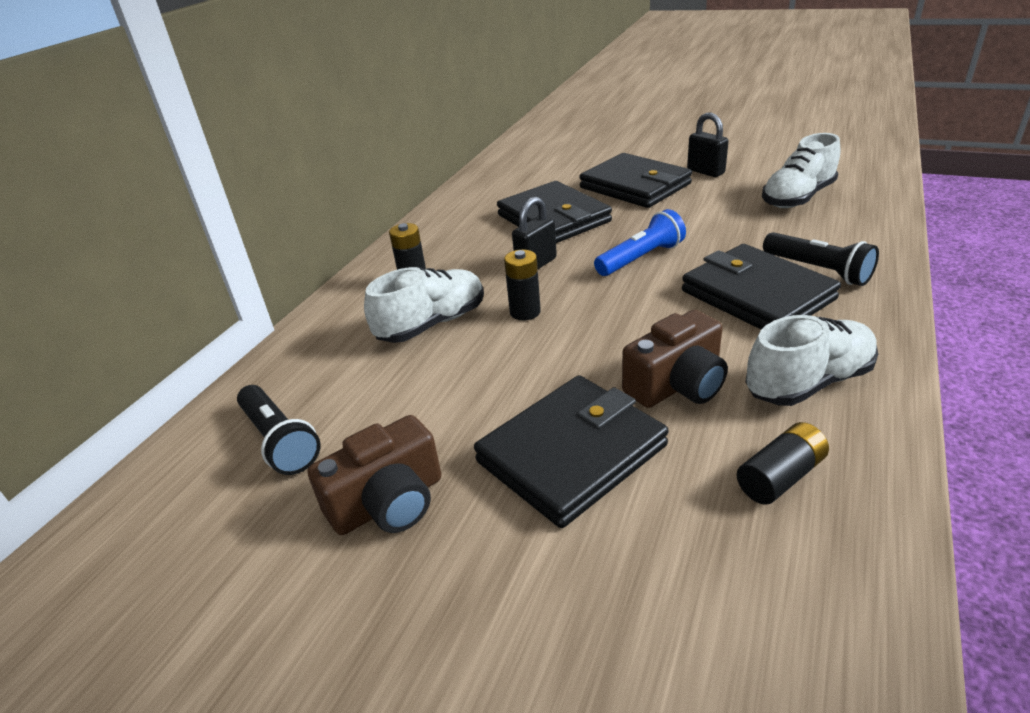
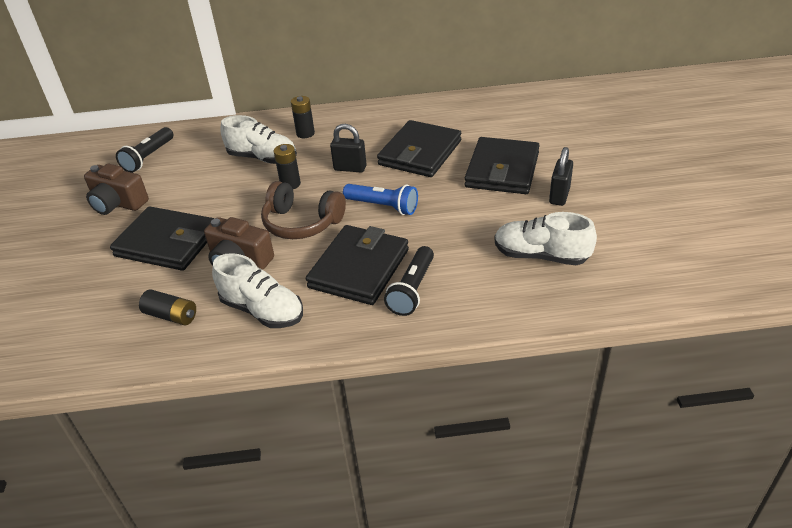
camera: 60 degrees right, 5 degrees up
none -> brown headphones [261,181,346,239]

